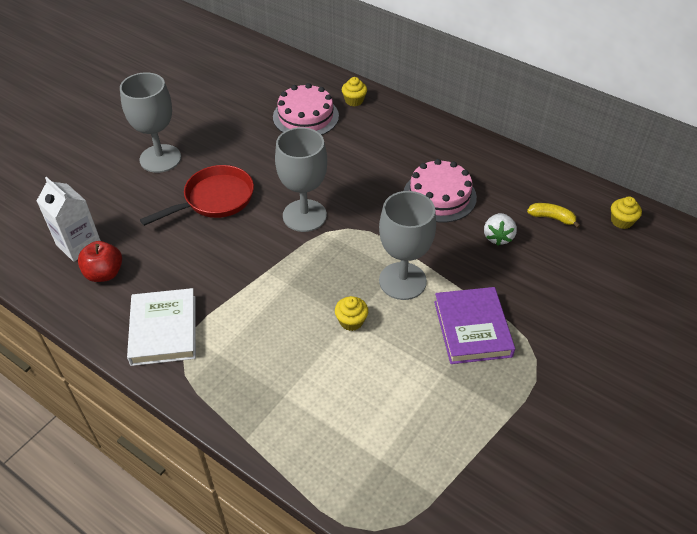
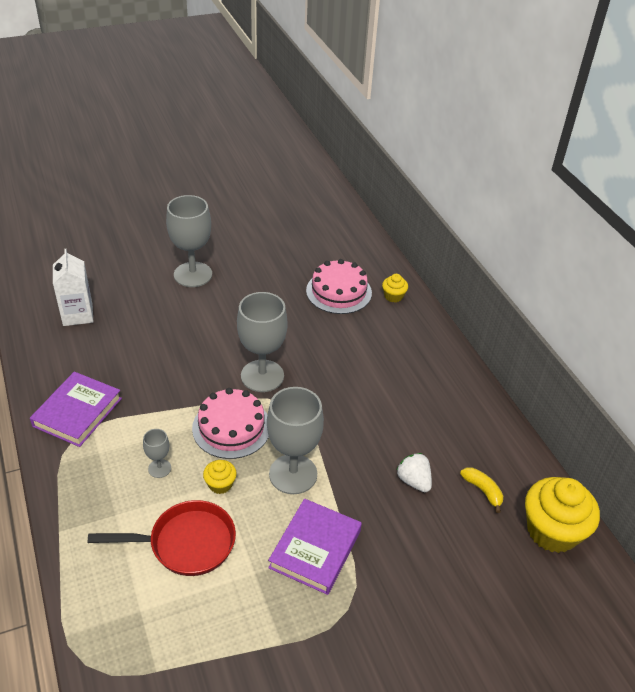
camera: 30 degrees right, 5 degrees down
red apple [78,241,122,282] -> none
white book [127,288,196,366] -> purple book [30,372,122,447]
red pan [140,165,254,226] -> red pan moved to [88,500,236,576]
pink cake [404,159,477,222] -> pink cake moved to [192,388,269,459]
white strawberry [484,213,517,246] -> white strawberry turned 105 degrees clockwise [396,453,432,492]
yellow cupcake [611,197,642,229] -> yellow cupcake [525,477,600,553], size x2.12
none -> grey goblet [143,429,171,478]

